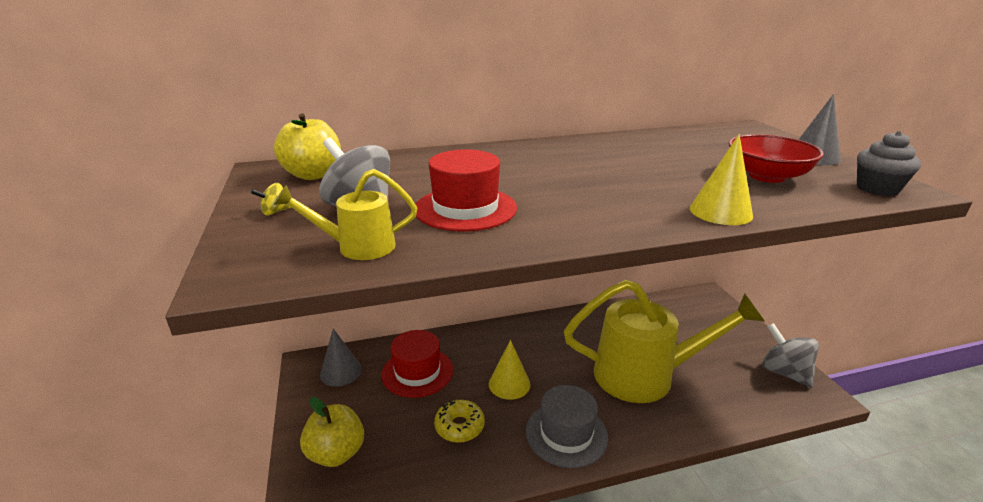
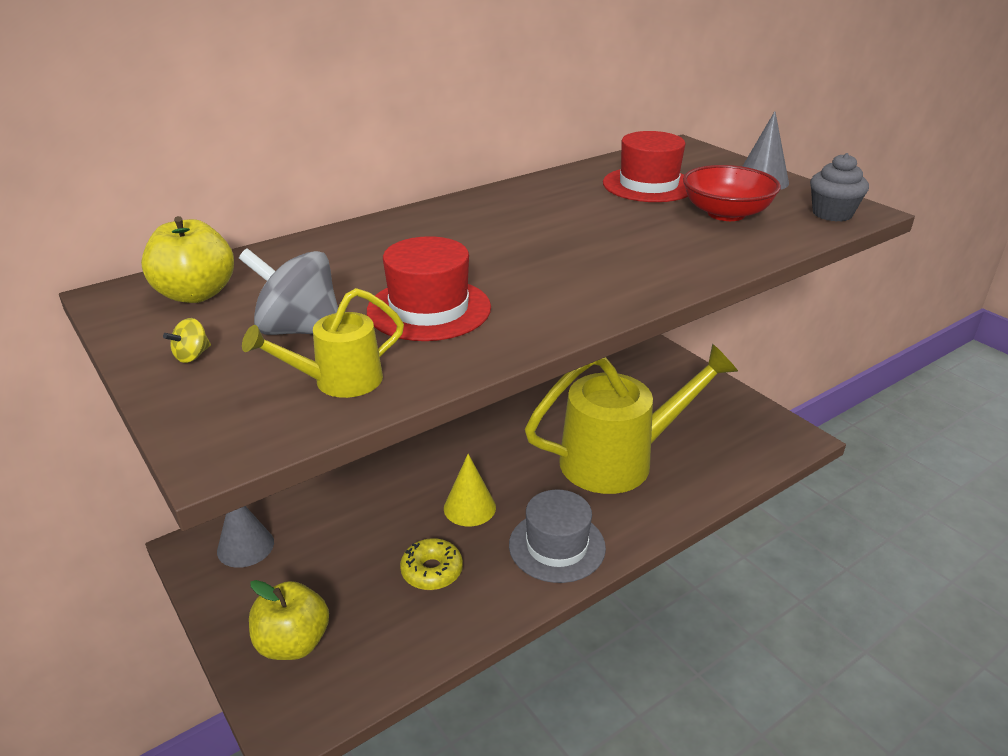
camera: 20 degrees left, 5 degrees up
red hat [381,330,453,398] -> red hat moved to [603,131,688,202]
yellow cone [690,134,753,225] -> none
grey spinning top [763,323,819,388] -> none

